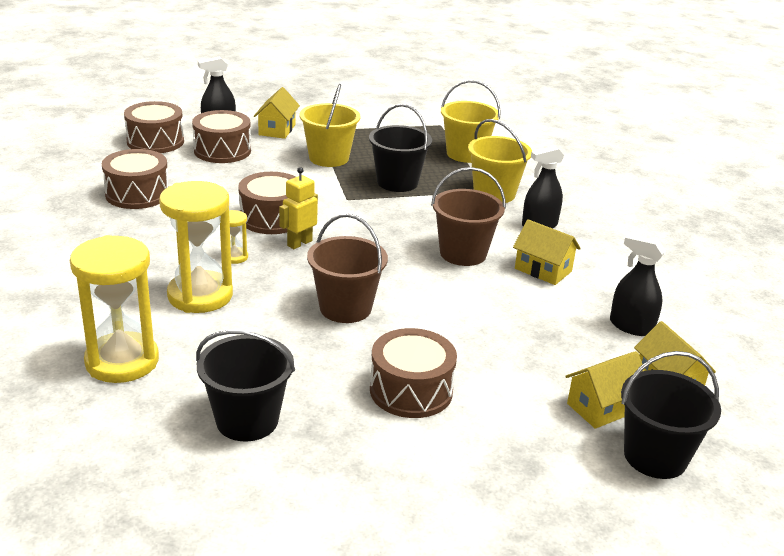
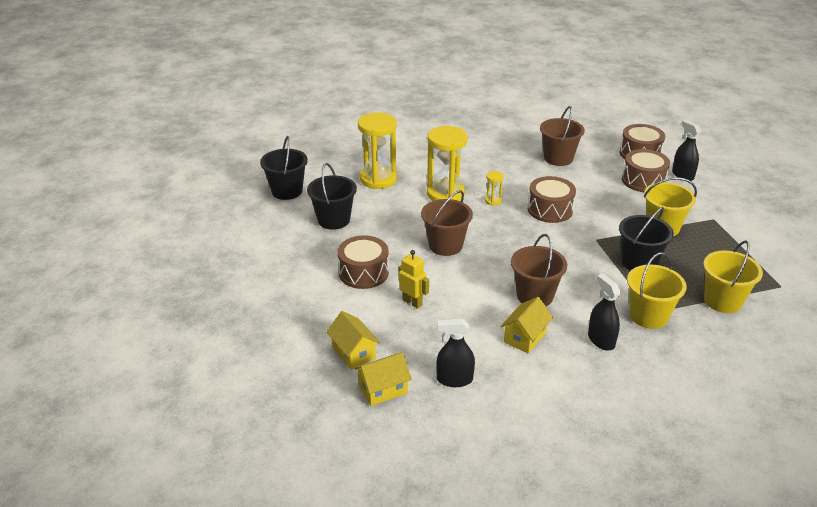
camera: 90 degrees right, 5 degrees up
brown drum [102,149,169,209] -> brown bucket [540,106,585,166]
yellow house [254,87,300,139] -> none
yellow robot [279,167,318,249] -> yellow robot moved to [398,250,429,309]
black spray bottle [610,234,665,336] -> black spray bottle turned 120 degrees counterclockwise [436,319,475,387]
black bucket [621,351,721,479] -> black bucket moved to [260,136,308,200]

